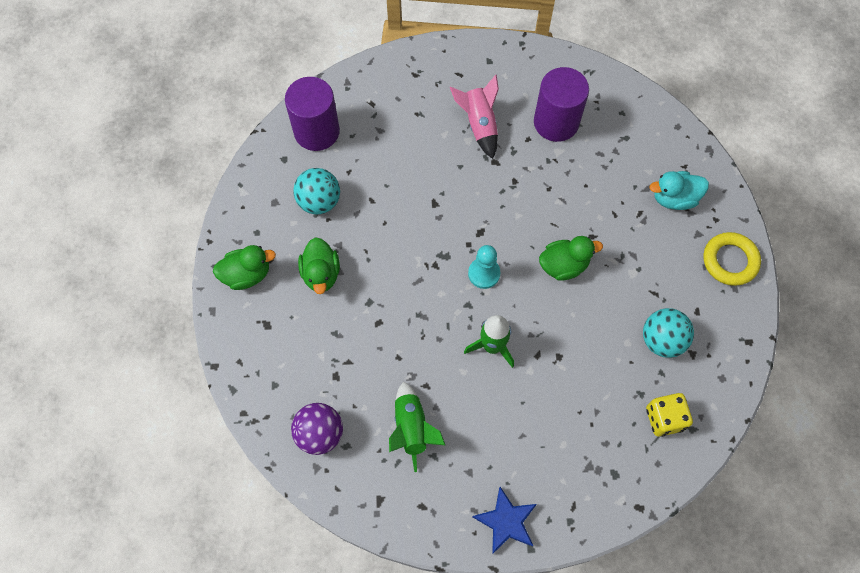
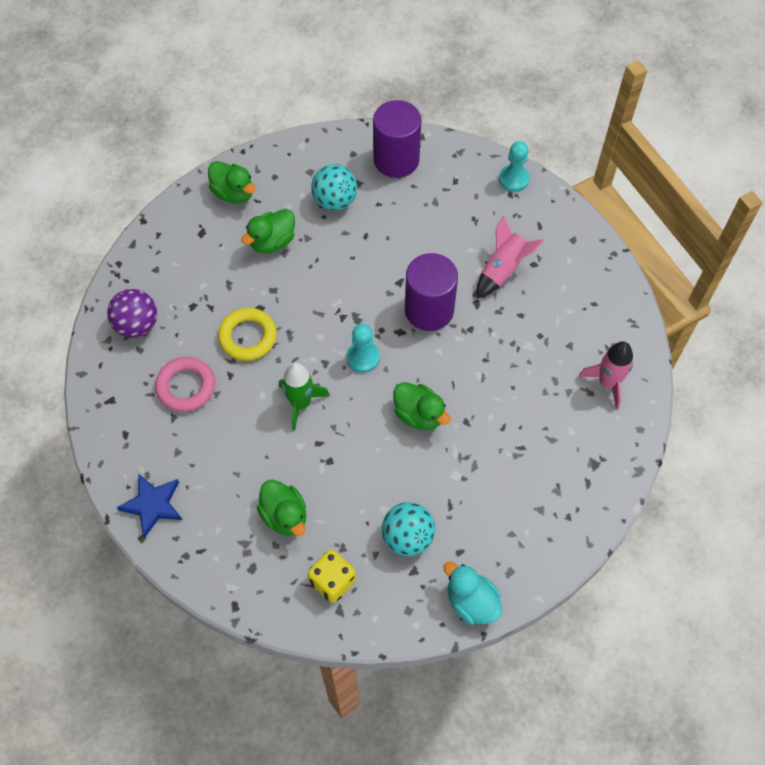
camera: 55 degrees right, 5 degrees down
green rocket [389,381,446,472] -> pink ring [155,357,215,412]
purple cylinder [534,67,589,142] -> purple cylinder moved to [405,253,458,331]
turquoise duck [649,171,709,210] -> turquoise duck moved to [444,562,502,625]
yellow ring [703,232,761,286] -> yellow ring moved to [218,308,277,361]
none -> green duck [257,480,306,536]
none -> turquoise pawn [499,141,530,192]
none -> pink rocket [579,341,633,410]

